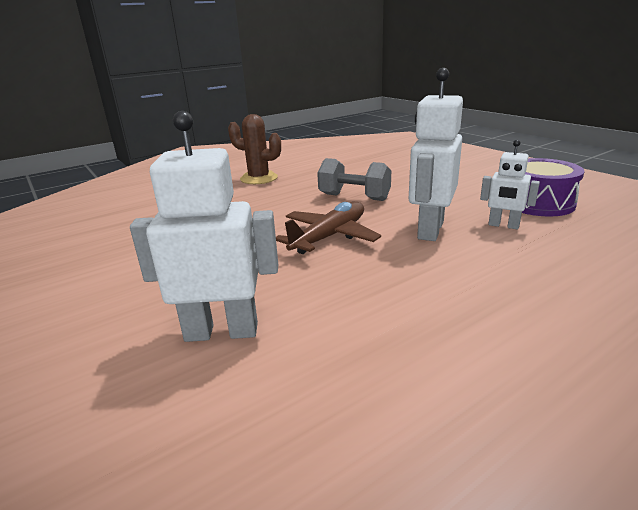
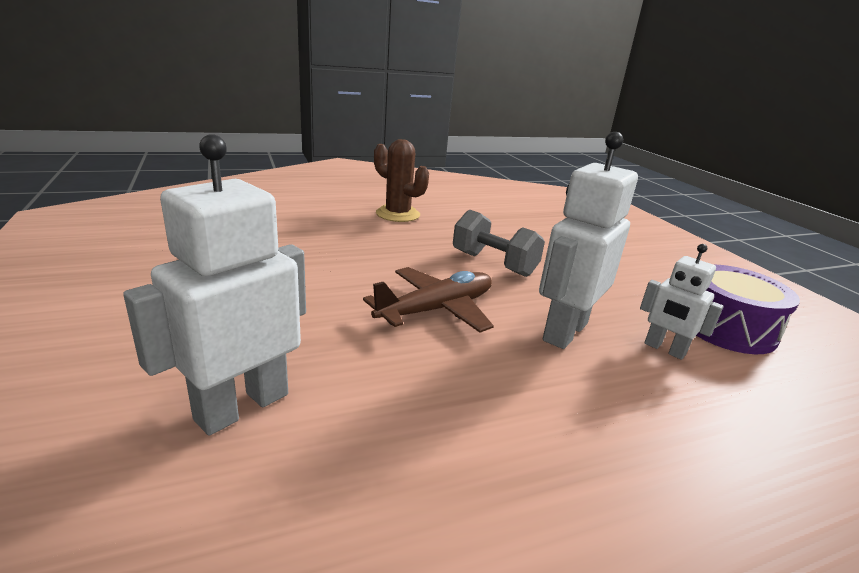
camera: 10 degrees right, 0 degrees up
white robot [130,111,278,342] -> white robot turned 60 degrees counterclockwise [123,134,306,435]

